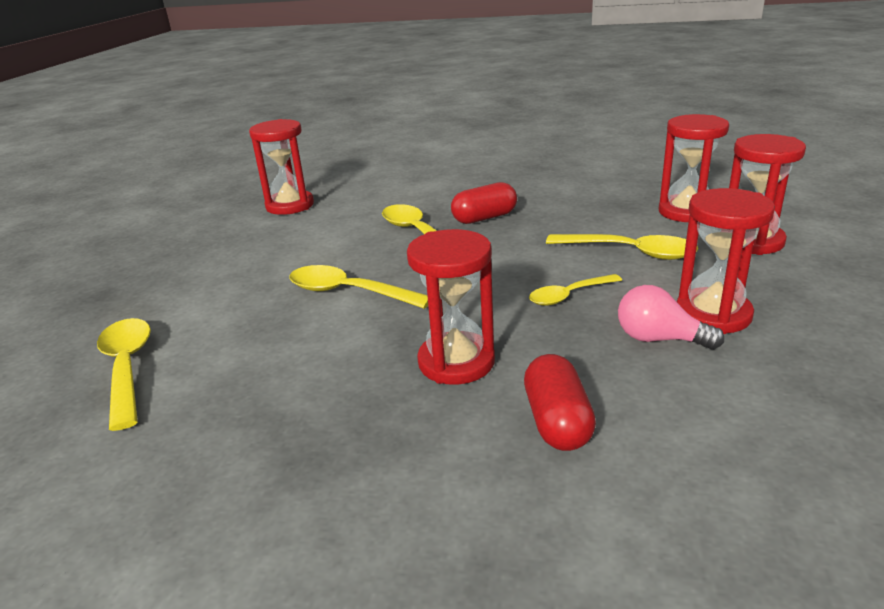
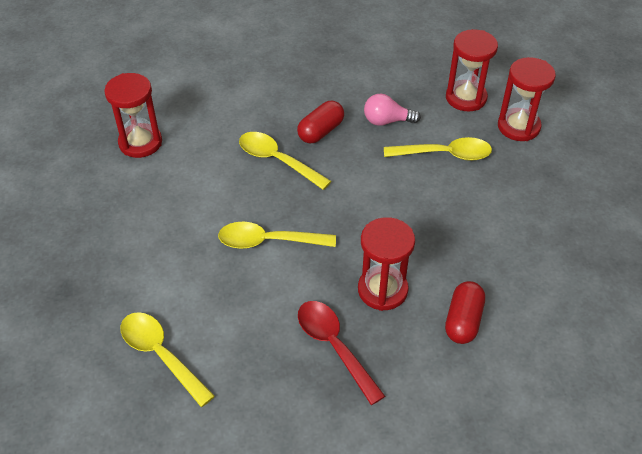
camera: 25 degrees left, 20 degrees up
red capsule [524,354,596,451] -> red capsule turned 45 degrees clockwise [445,281,485,344]
yellow spoon [529,274,622,306] -> none
pink light bulb [618,285,724,349] -> pink light bulb moved to [364,93,421,126]
red hourglass [677,188,775,334] -> none
none -> red spoon [298,301,385,405]

